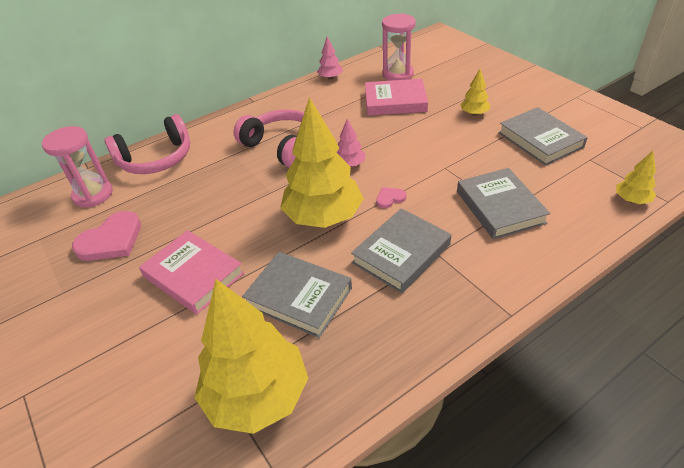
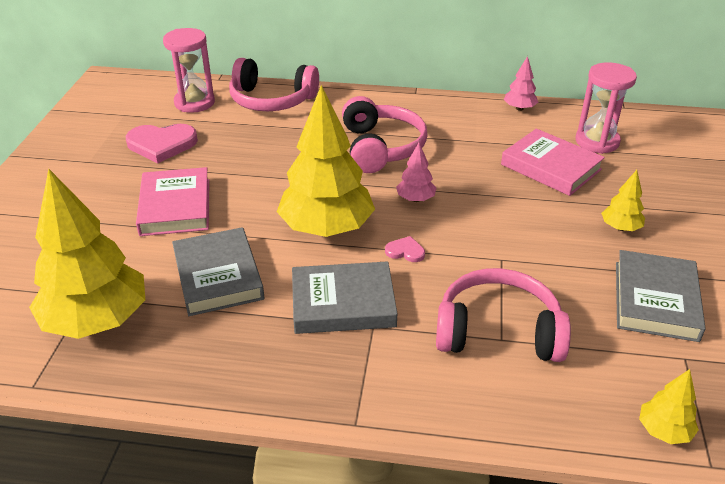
camera: 40 degrees right, 5 degrees down
grey book [457,168,550,240] -> pink headphones [436,268,571,362]

